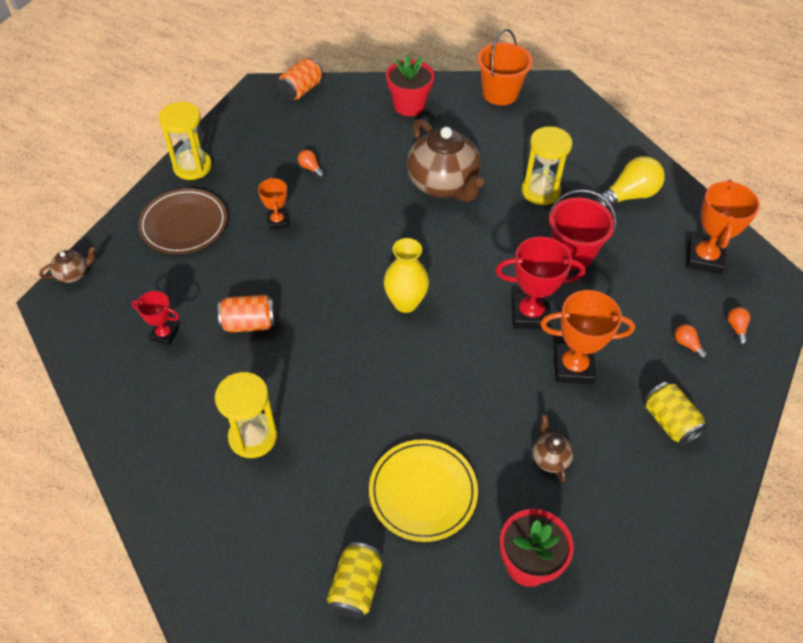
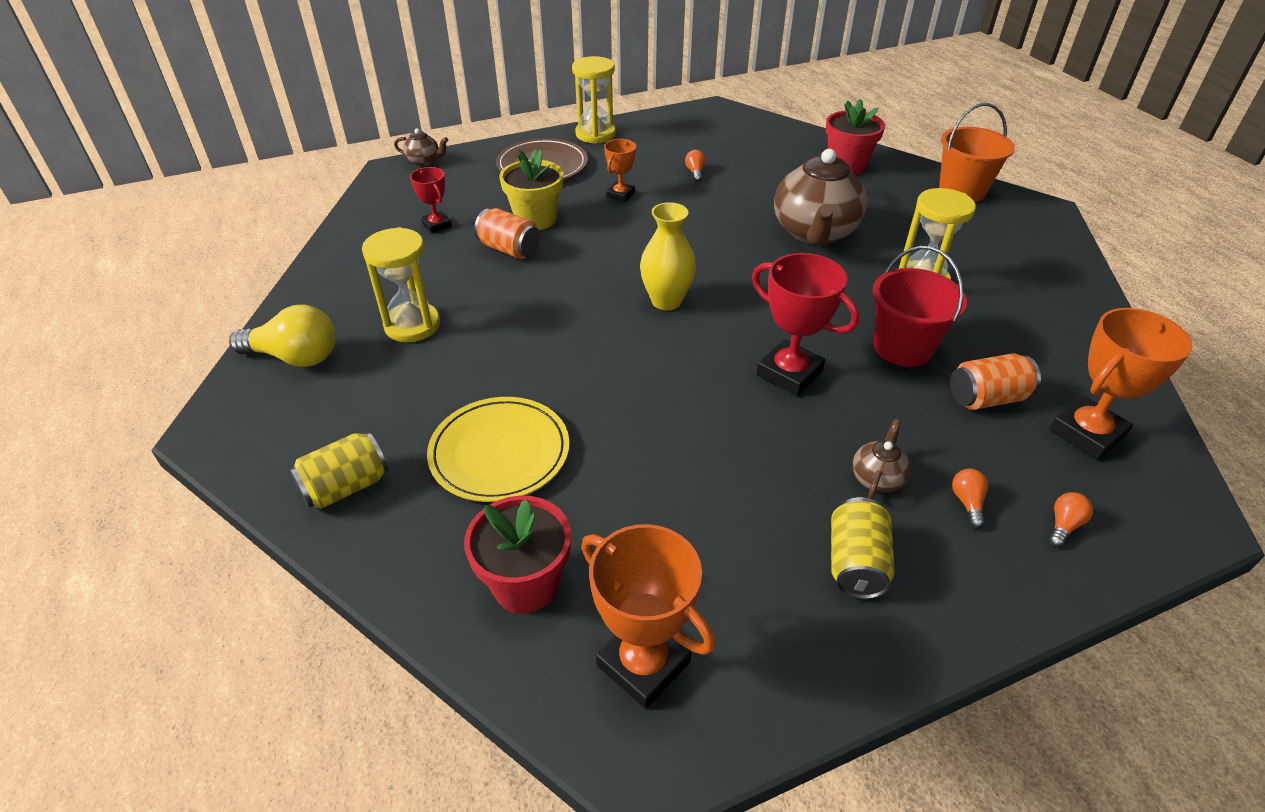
camera: 40 degrees right, 10 degrees down
orange can [278,58,323,100] -> orange can moved to [950,353,1041,410]
brown teapot [532,414,573,482] -> brown teapot moved to [852,419,911,499]
orange trophy [540,290,635,385] -> orange trophy moved to [581,524,715,709]
yellow light bulb [594,156,665,208] -> yellow light bulb moved to [229,305,336,367]
none -> yellow flower pot [499,149,563,230]

